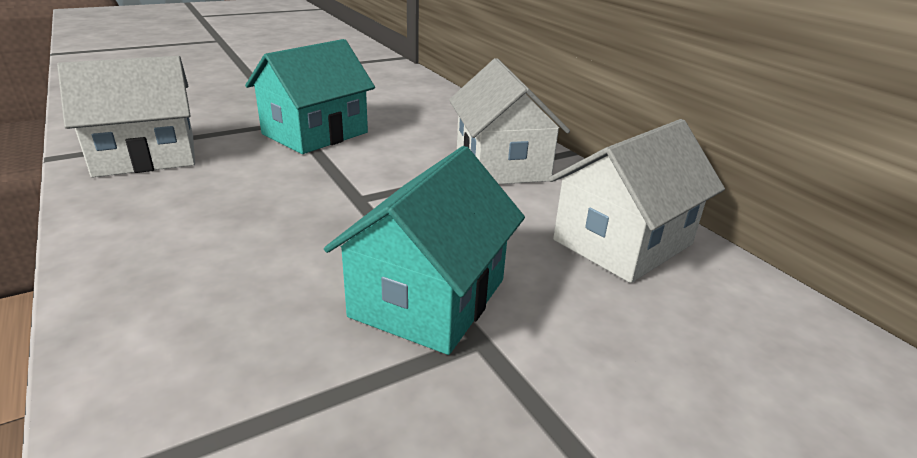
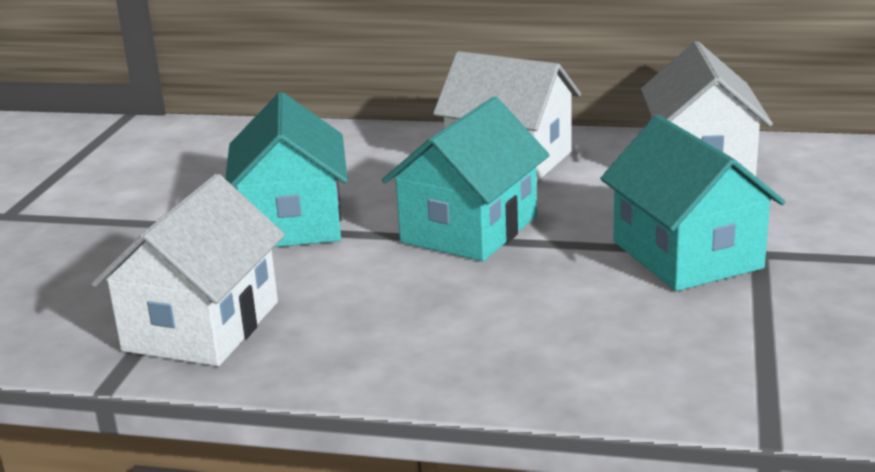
camera: 45 degrees left, 5 degrees down
none -> turquoise house [382,97,549,261]

